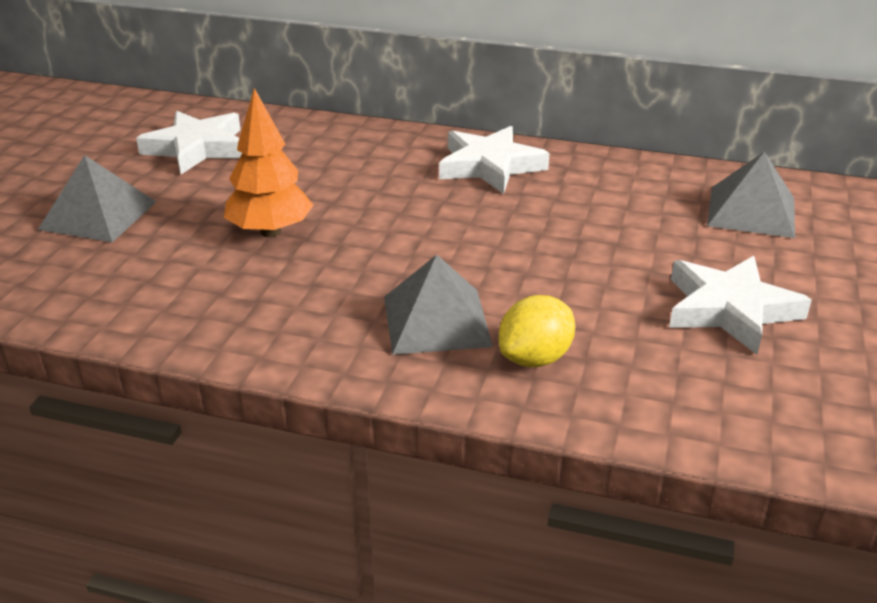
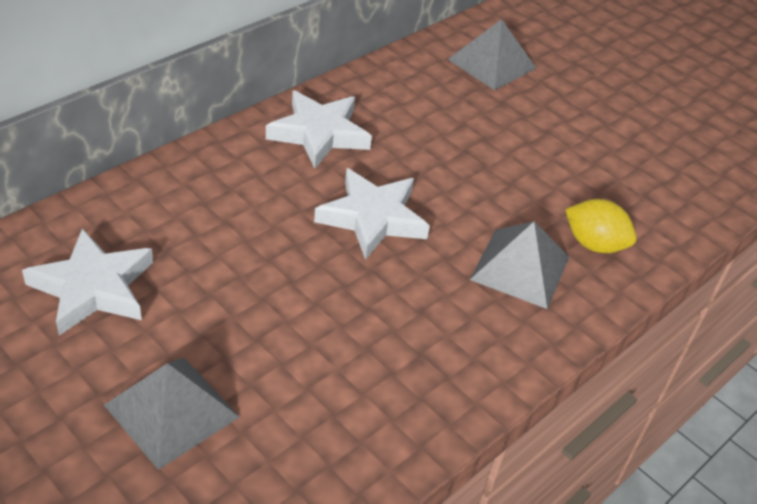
camera: 65 degrees left, 10 degrees up
orange tree [224,88,313,237] -> none
yellow lemon [499,295,575,367] -> yellow lemon turned 45 degrees counterclockwise [565,199,637,253]
white star [669,256,812,355] -> white star moved to [314,168,430,260]

